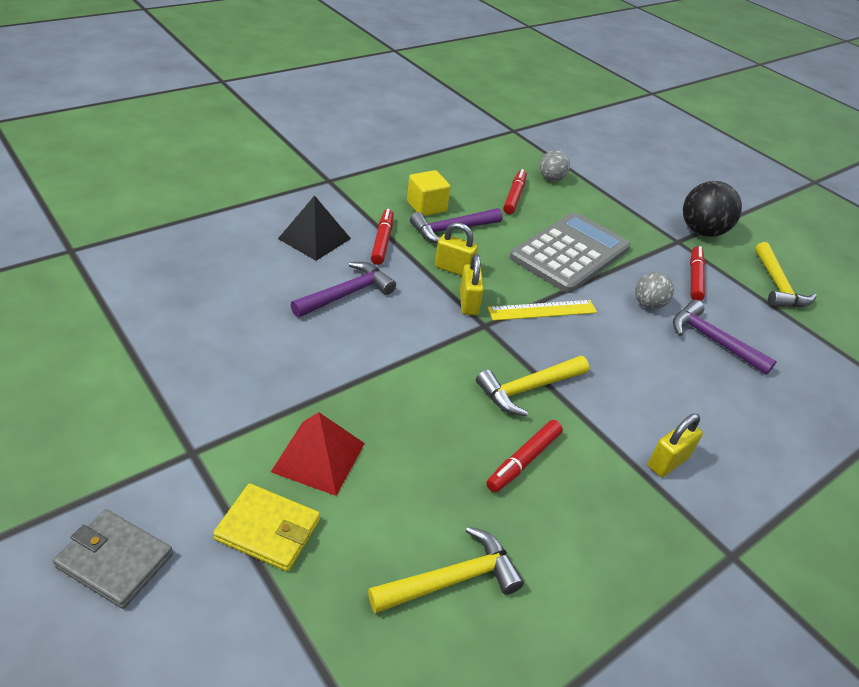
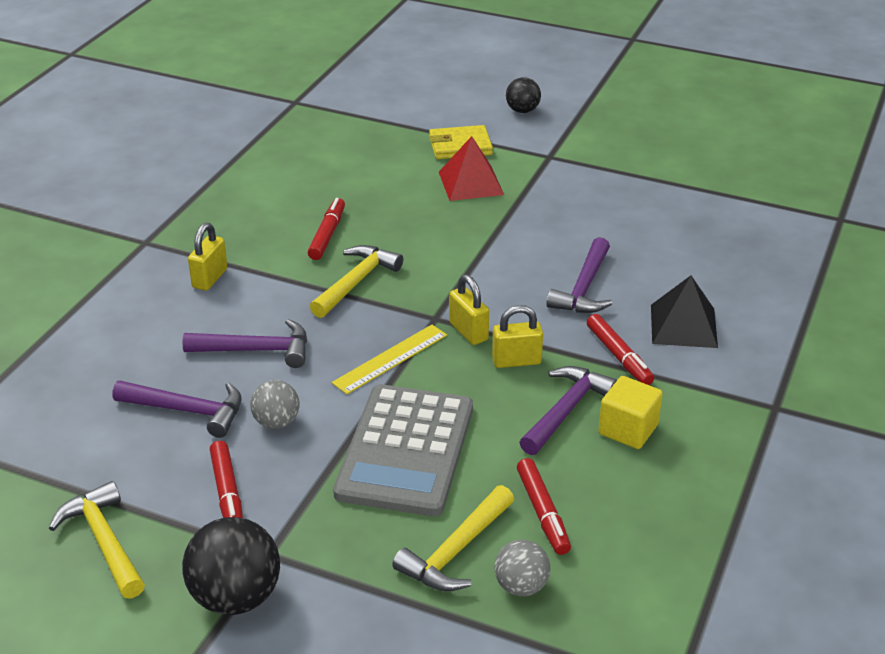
camera: 155 degrees right, 5 degrees down
grey wallet [53,509,173,609] -> black ball [506,77,541,113]
yellow hammer [368,526,524,614] -> yellow hammer moved to [392,485,514,591]
none -> purple hammer [182,319,307,368]

